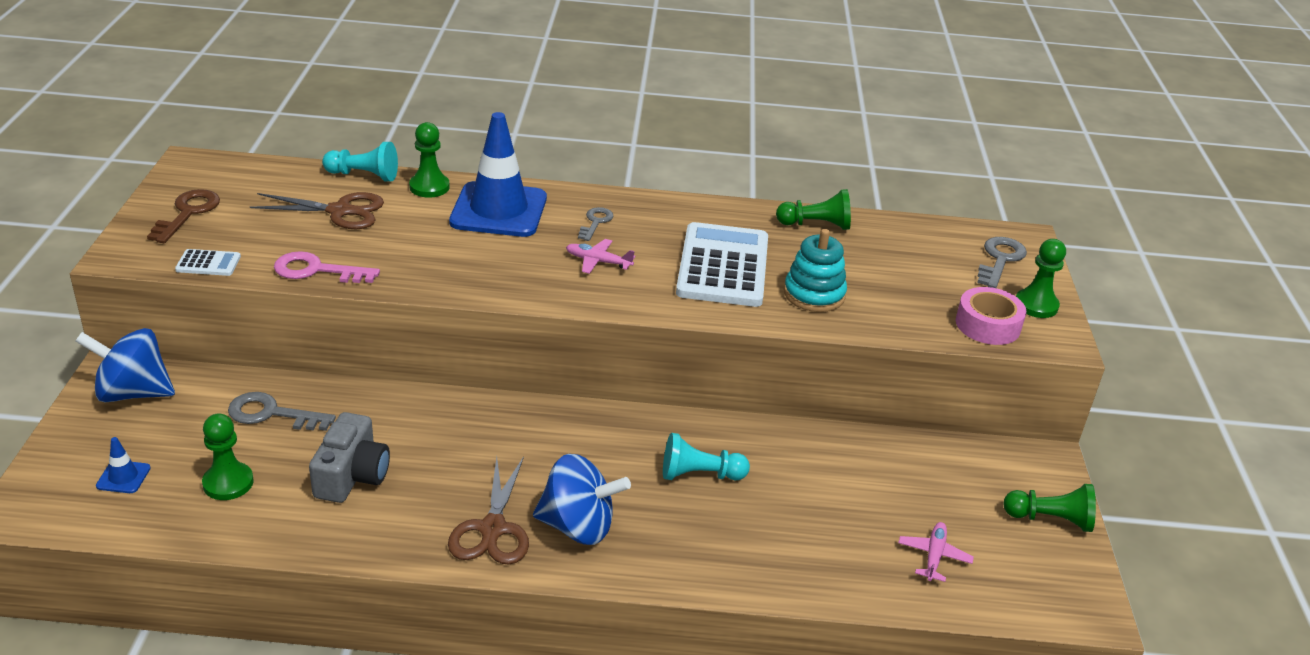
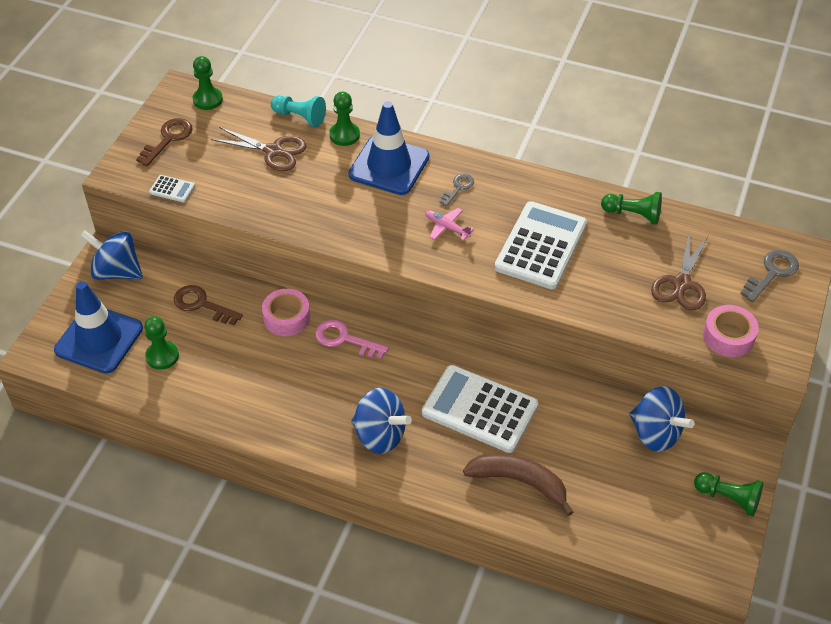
camera: 20 degrees right, 15 degrees up
blue traffic cone [96,437,151,493] -> blue traffic cone [54,281,143,373], size x2.49
grey key [228,392,336,431] -> brown key [174,285,243,325]
pink key [274,251,380,283] -> pink key moved to [315,320,389,359]
grey camera [309,412,390,503] -> none
brown scissors [448,457,529,565] -> brown scissors moved to [651,233,708,311]
turquoise pawn [663,433,750,480] -> white calculator [422,365,538,453]
turquoise stacking toy [784,229,847,312] -> none
pink plane [898,522,974,582] -> none
green pawn [1016,239,1066,318] -> green pawn moved to [193,56,223,110]
none -> pink tape [262,289,310,336]
none -> brown banana [463,454,573,516]
none -> blue spinning top [629,386,694,452]

